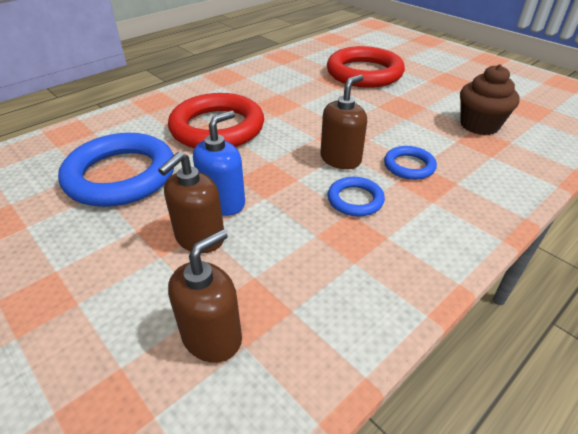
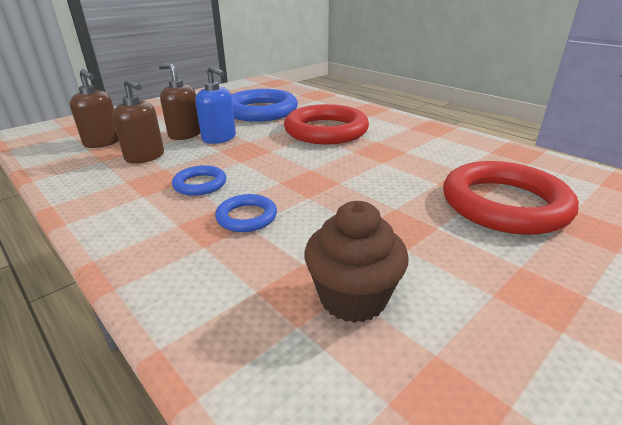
camera: 90 degrees right, 10 degrees down
brown soap dispenser [321,75,367,169] -> brown soap dispenser moved to [112,78,164,164]

